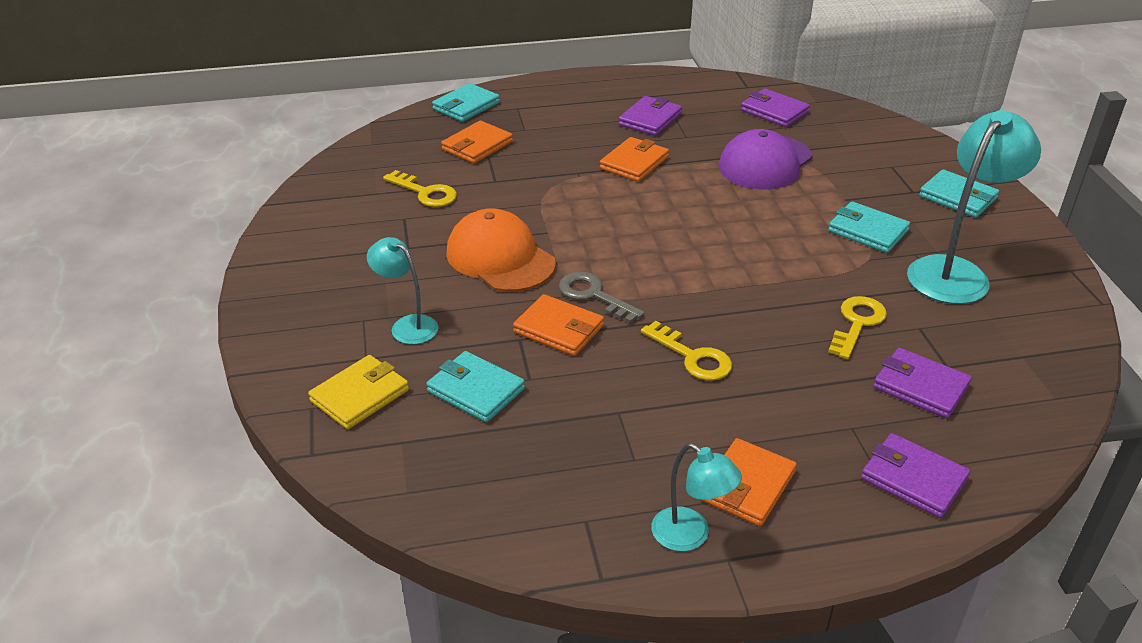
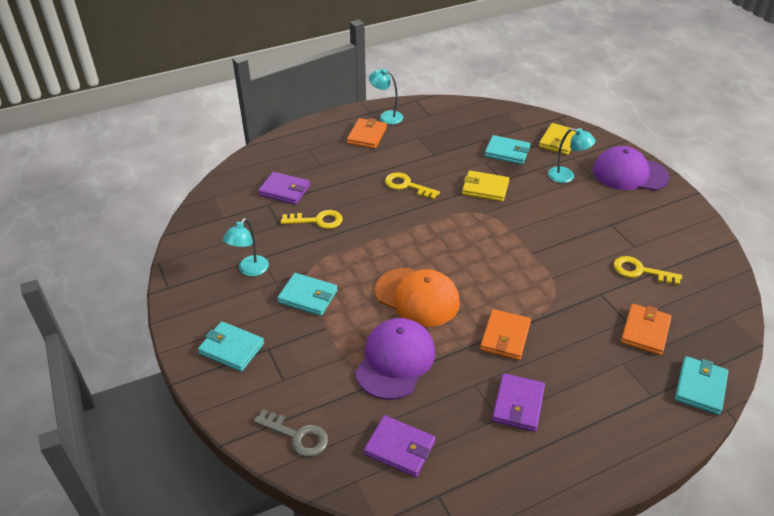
camera: 165 degrees right, 5 degrees up
orange cap [447,208,556,292] -> orange cap moved to [375,268,460,327]
orange wallet [513,294,604,356] -> yellow wallet [462,171,509,202]
grey key [559,272,644,324] -> grey key moved to [254,409,328,457]
yellow key [828,296,887,359] -> yellow key turned 105 degrees counterclockwise [281,210,343,229]
purple wallet [861,433,970,518] -> none
turquoise lamp [907,110,1041,304] -> turquoise lamp [223,218,269,276], size x0.55
none -> purple cap [593,146,670,191]

